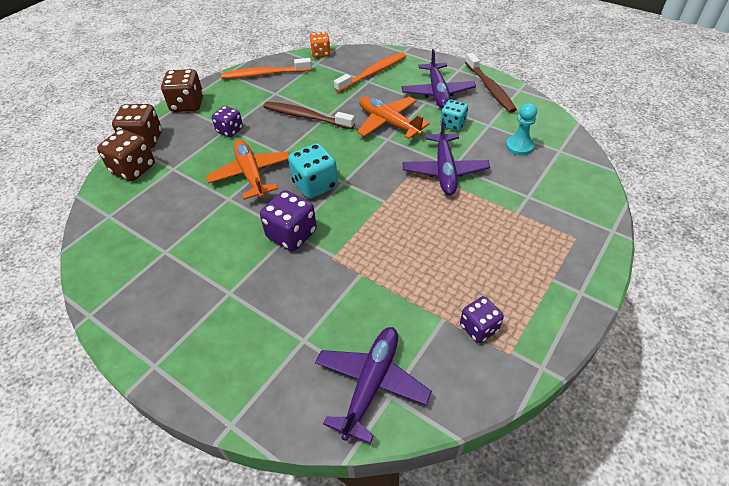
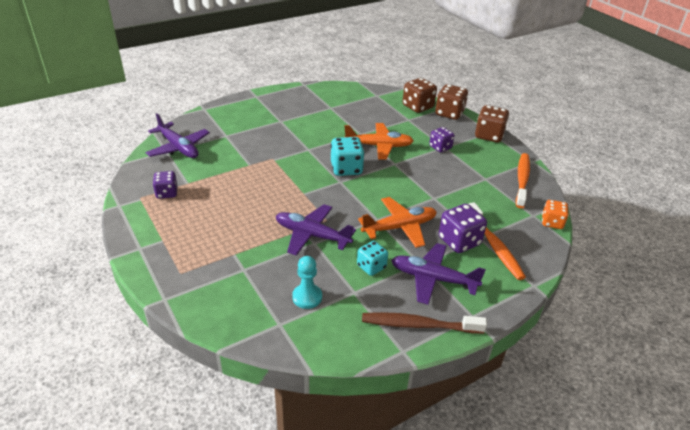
camera: 110 degrees right, 10 degrees down
purple dice [260,190,317,251] -> purple dice moved to [439,204,487,253]
brown toothbrush [263,102,355,129] -> none

